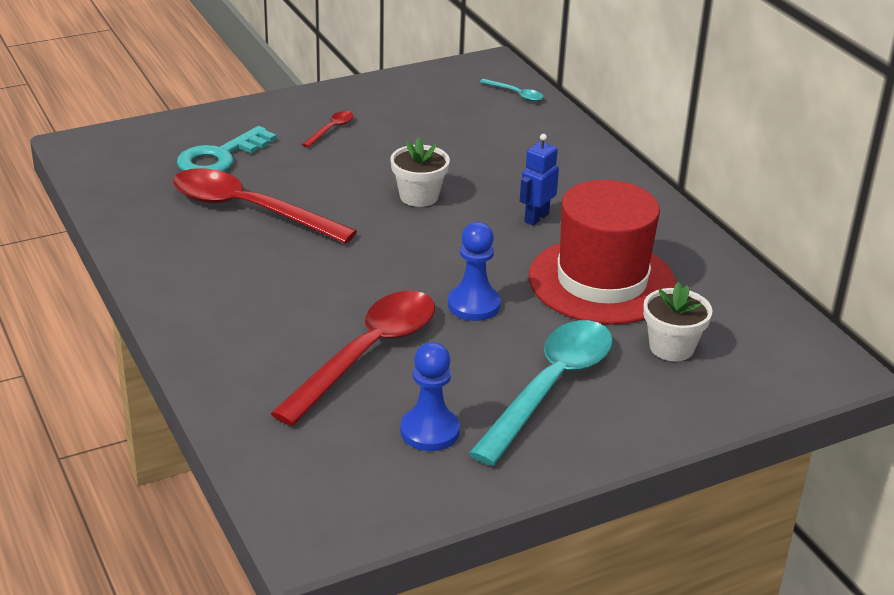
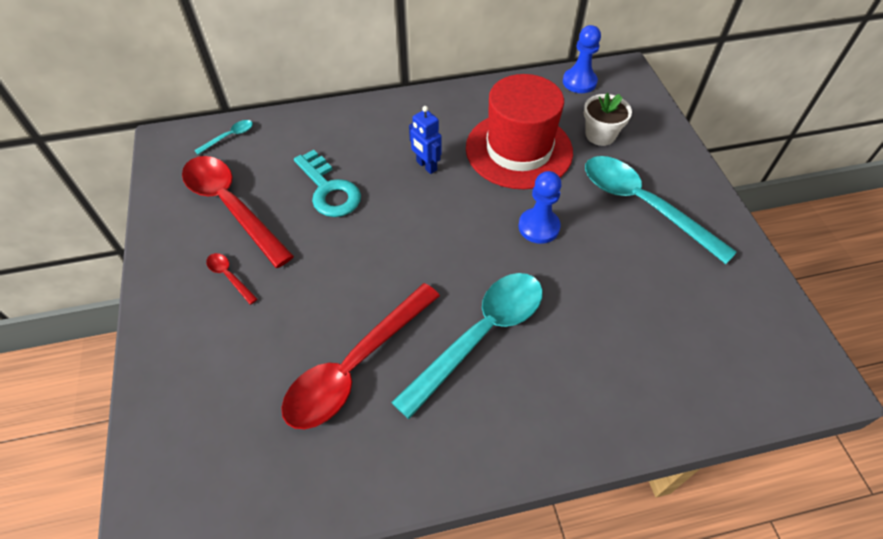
camera: 75 degrees left, 20 degrees up
turquoise key [177,126,276,172] -> turquoise key moved to [294,150,361,217]
red spoon [270,291,435,426] -> red spoon moved to [182,156,294,268]
white flower pot [390,138,450,207] -> none
blue pawn [400,342,460,451] -> blue pawn moved to [563,25,601,93]
none -> turquoise spoon [391,273,543,419]

